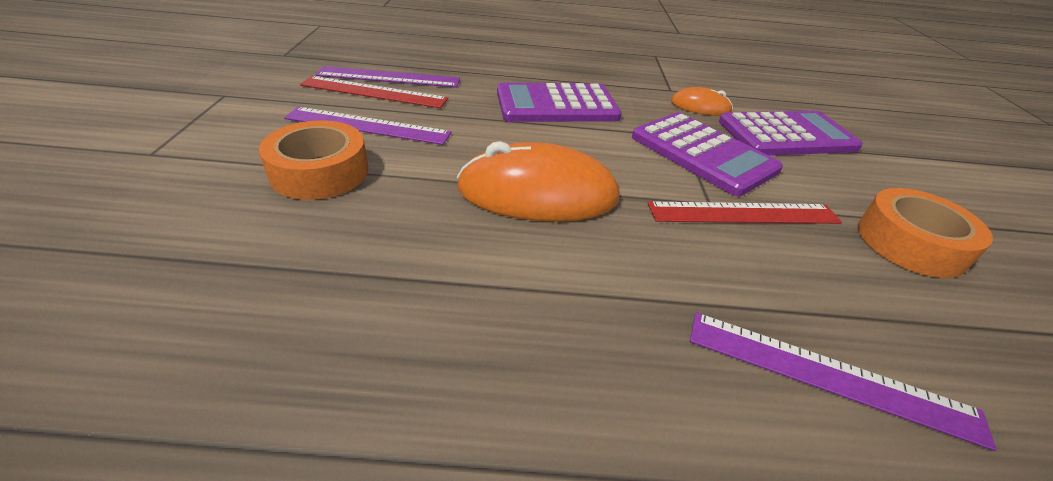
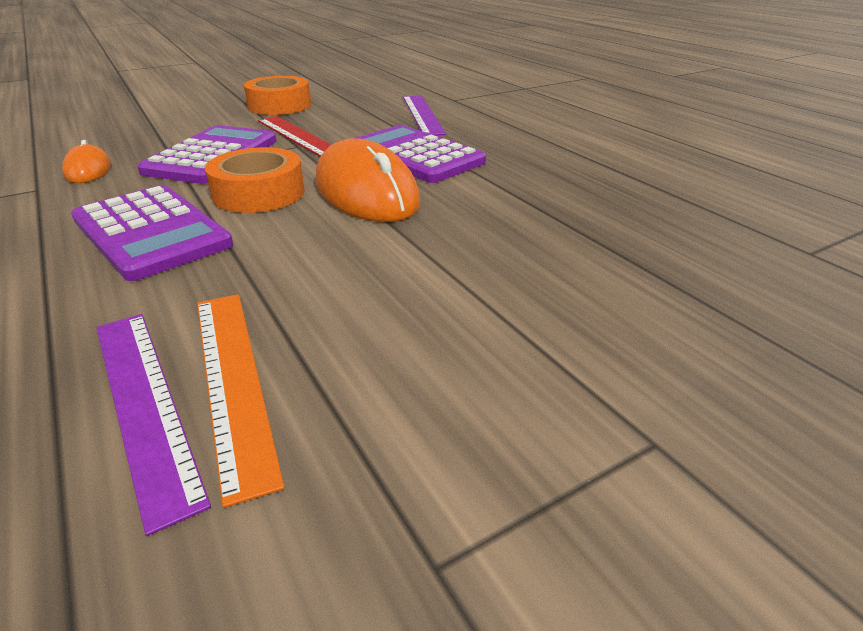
camera: 120 degrees left, 5 degrees down
orange tape [259,120,368,200] -> orange tape moved to [205,147,305,213]
purple ruler [284,107,451,145] -> none
red ruler [300,76,448,108] -> orange ruler [197,294,285,508]
purple calculator [719,111,863,156] -> purple calculator moved to [356,125,486,183]

